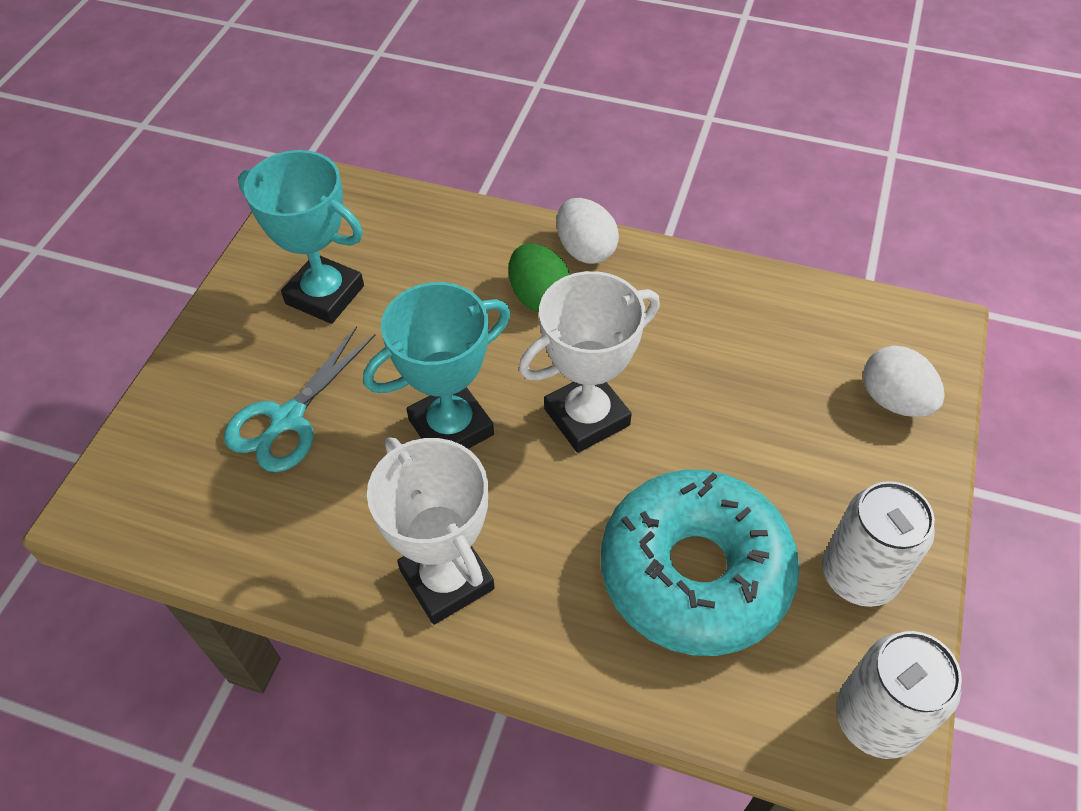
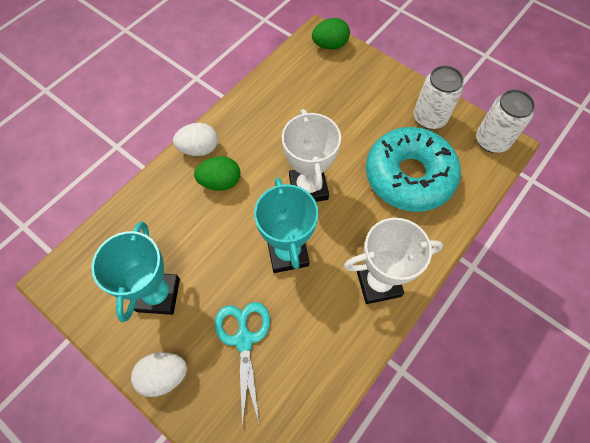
camera: 70 degrees left, 10 degrees up
turquoise scissors [224,326,376,472] -> turquoise scissors turned 150 degrees counterclockwise [215,302,270,428]
turquoise trophy [238,150,364,324] -> turquoise trophy turned 45 degrees counterclockwise [91,221,180,322]
white egg [863,346,945,417] -> white egg moved to [131,352,187,397]
none -> green egg [312,18,350,49]

